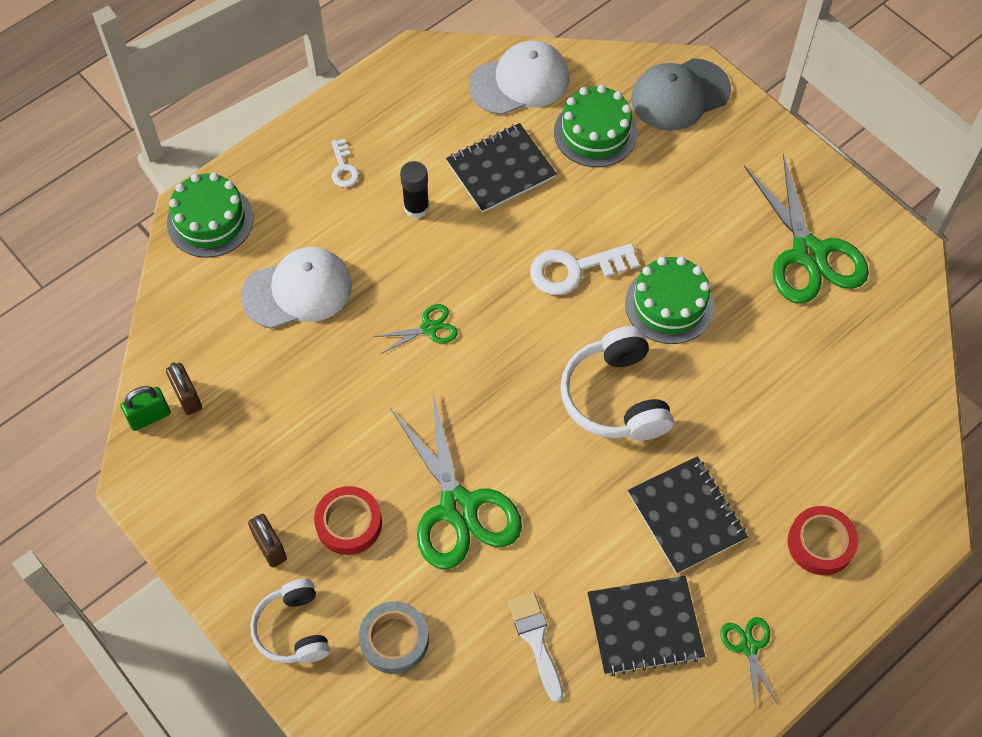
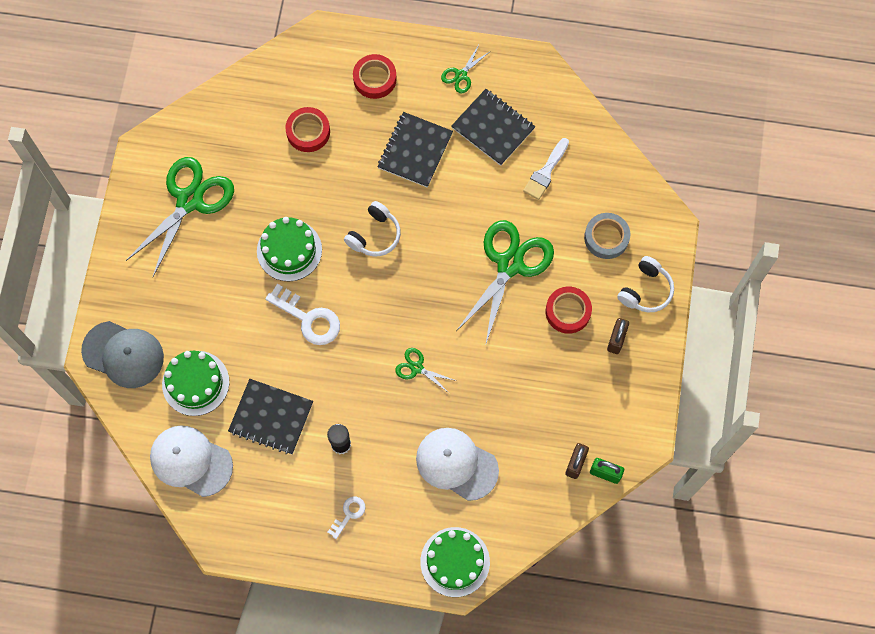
camera: 130 degrees left, 10 degrees up
white headphones [560,326,674,441] -> white headphones [344,201,401,256], size x0.66
none -> red tape [285,107,330,152]

